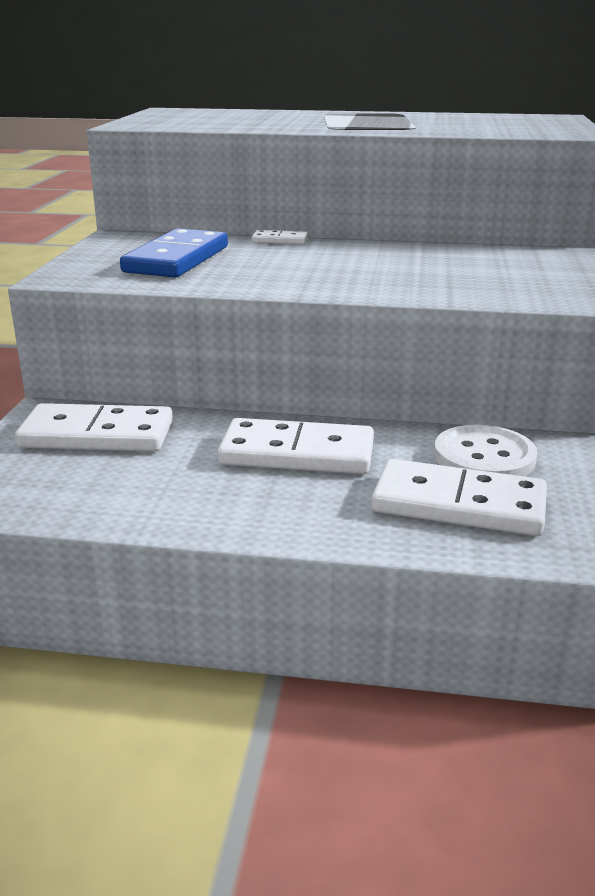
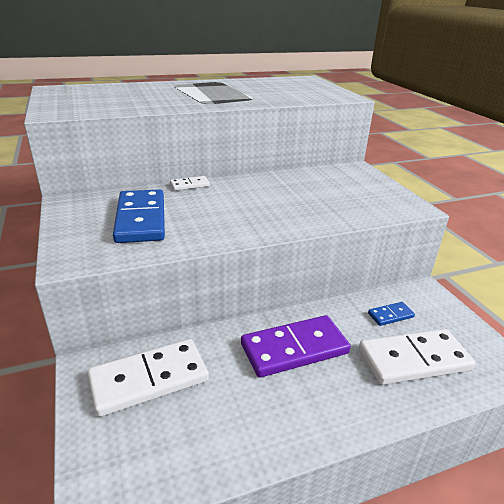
camera: 30 degrees left, 5 degrees up
white domino [218,418,374,474] -> purple domino [241,315,351,378]
white button [434,425,537,477] -> blue domino [368,302,415,326]

